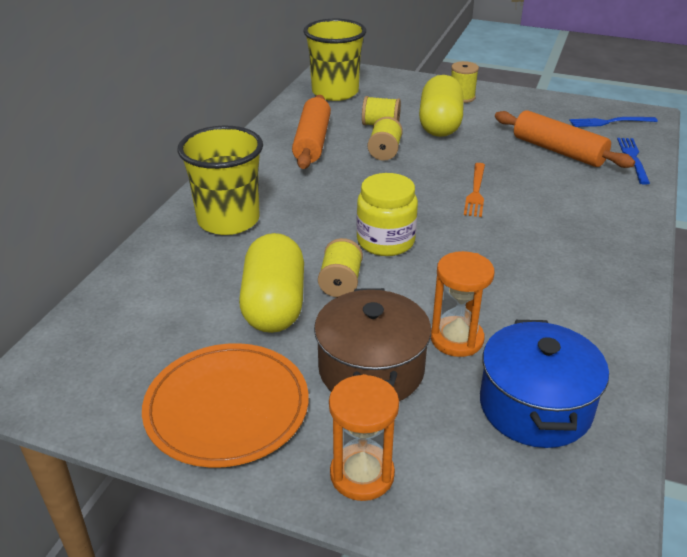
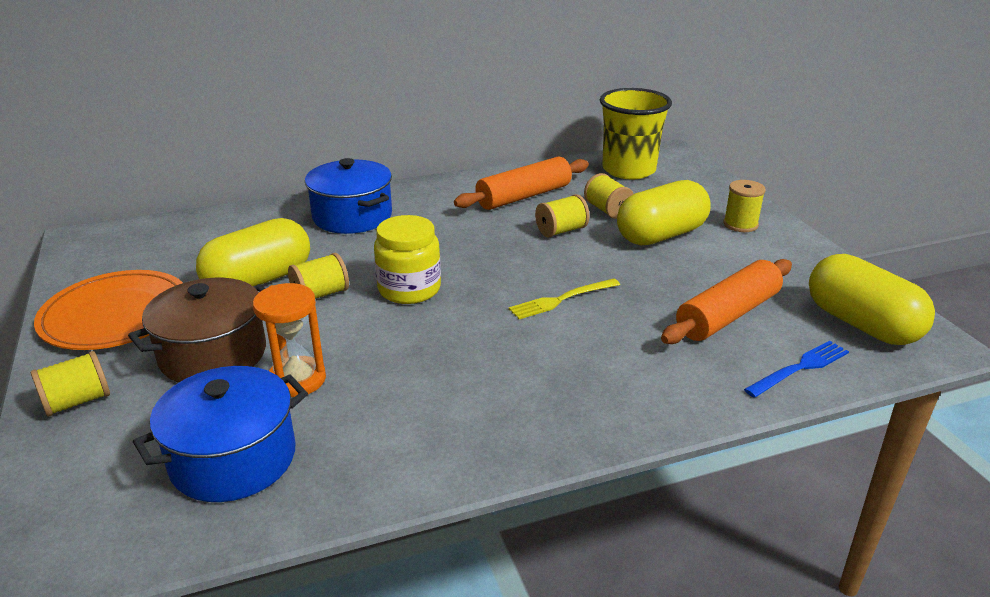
camera: 50 degrees right, 5 degrees down
yellow cup [178,126,263,235] -> blue pot [305,158,392,234]
orange hourglass [329,374,399,501] -> yellow spool [31,351,110,417]
orange fork [464,163,485,217] -> yellow fork [509,278,620,319]
orange rolling pin [495,110,635,168] -> orange rolling pin turned 45 degrees clockwise [661,259,792,344]
blue fork [569,117,658,127] -> yellow capsule [809,254,935,345]

